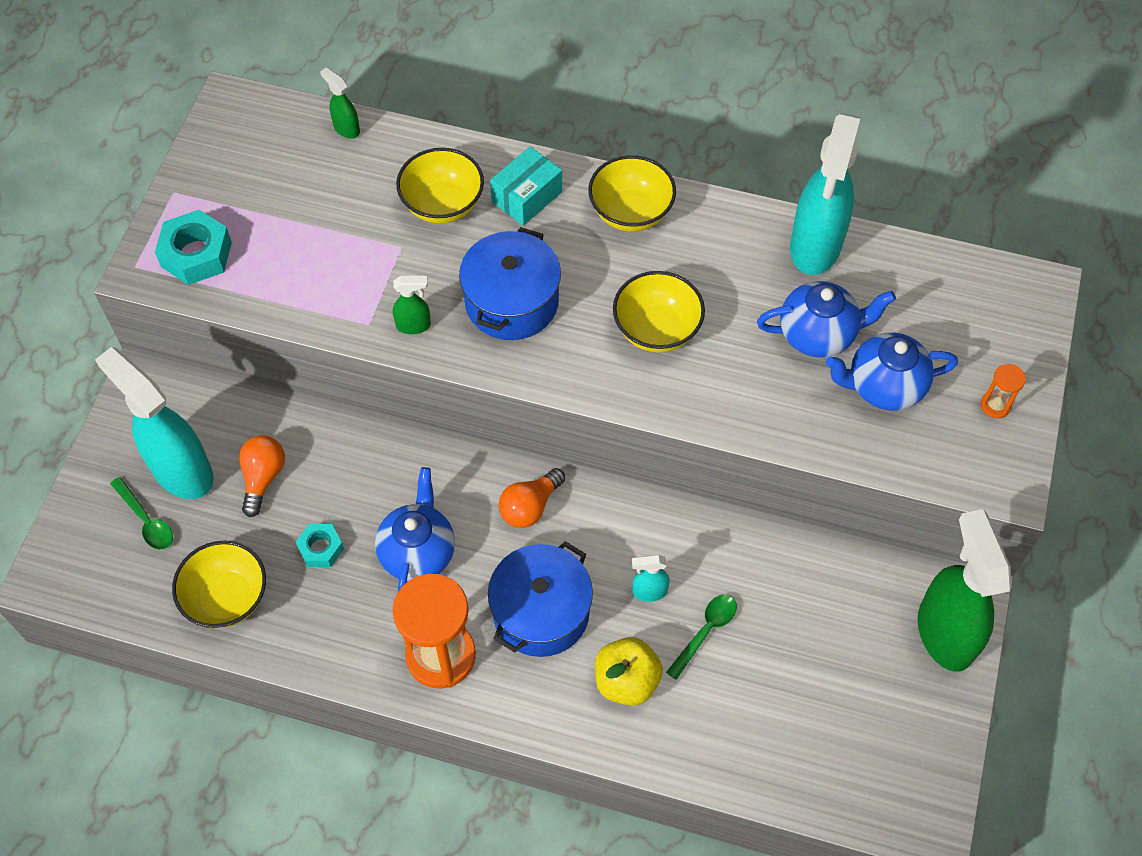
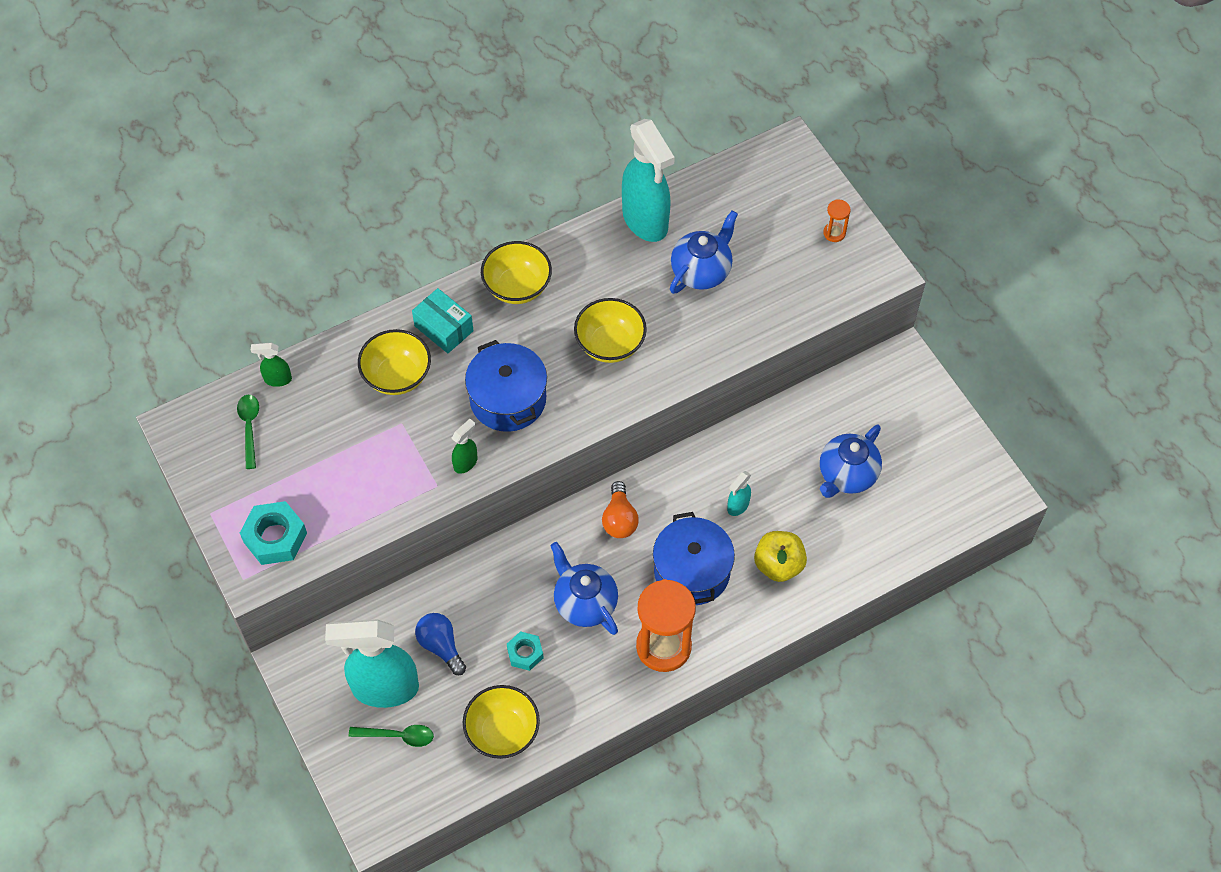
camera: 45 degrees left, 0 degrees up
orange light bulb [239,435,285,517] -> blue light bulb [415,613,466,675]
turquoise box [490,147,562,226] -> turquoise box turned 45 degrees counterclockwise [412,288,474,353]
green spoon [666,594,737,680] -> green spoon moved to [237,395,259,469]
blue teapot [826,333,958,410] -> blue teapot moved to [820,425,882,498]
green spray bottle [918,509,1012,672] -> none

